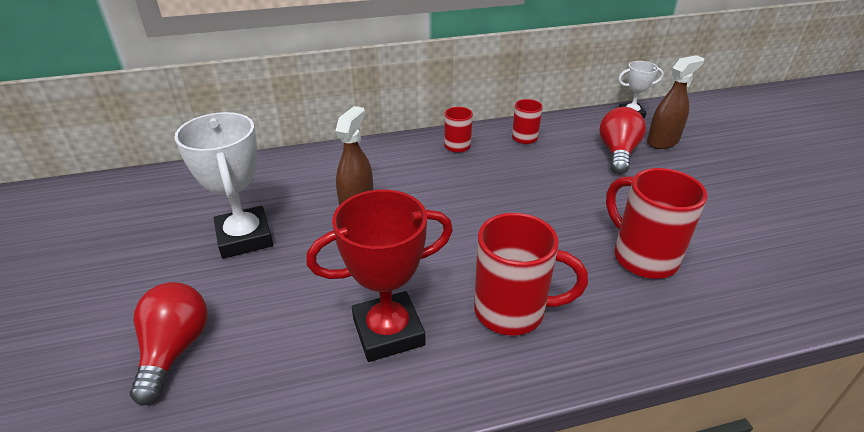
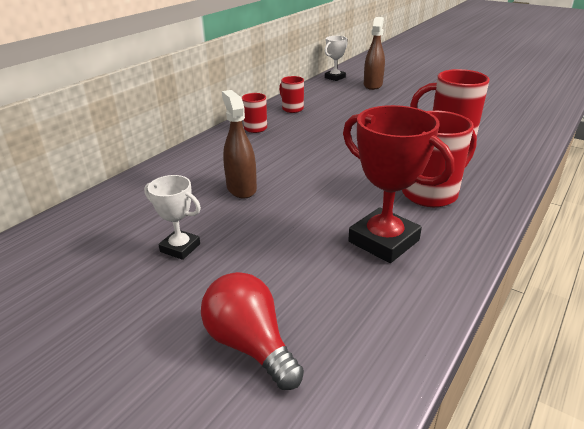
camera: 40 degrees left, 5 degrees down
white trophy [174,112,273,259] -> white trophy [144,175,201,260], size x0.56
red trophy [306,190,453,362] -> red trophy turned 75 degrees counterclockwise [343,105,454,263]
red light bulb [599,107,646,174] -> none

